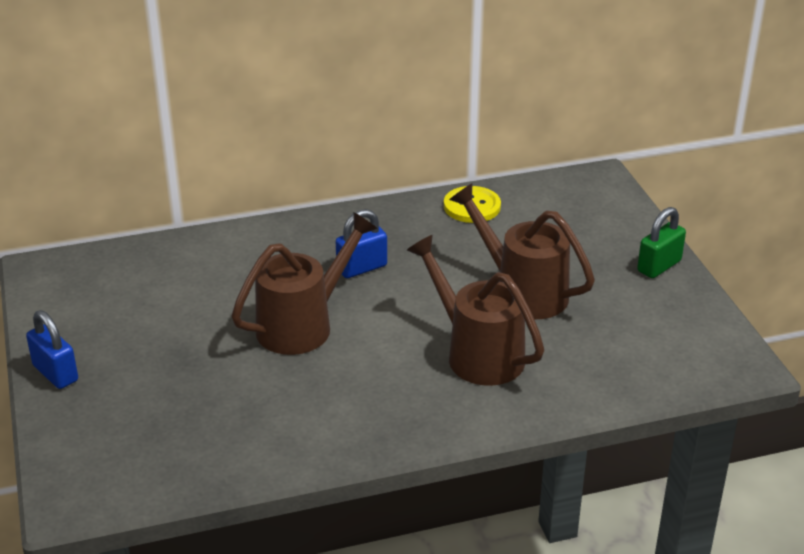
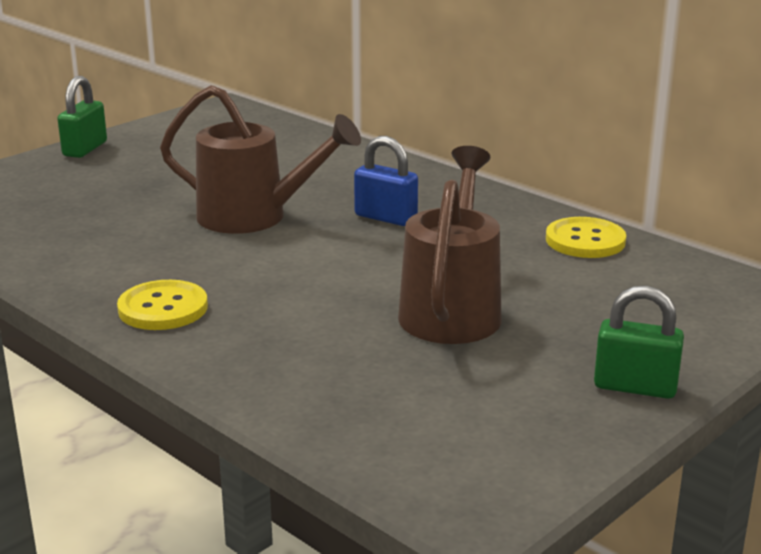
camera: 60 degrees right, 10 degrees down
blue padlock [26,310,78,389] -> green padlock [58,76,107,158]
brown watering can [407,235,544,386] -> none
none -> yellow button [117,280,208,330]

